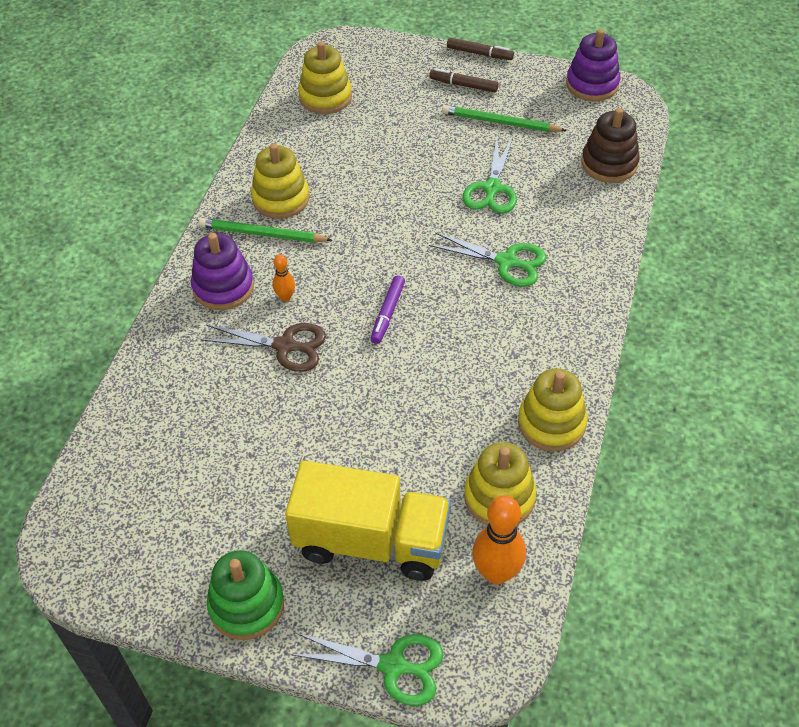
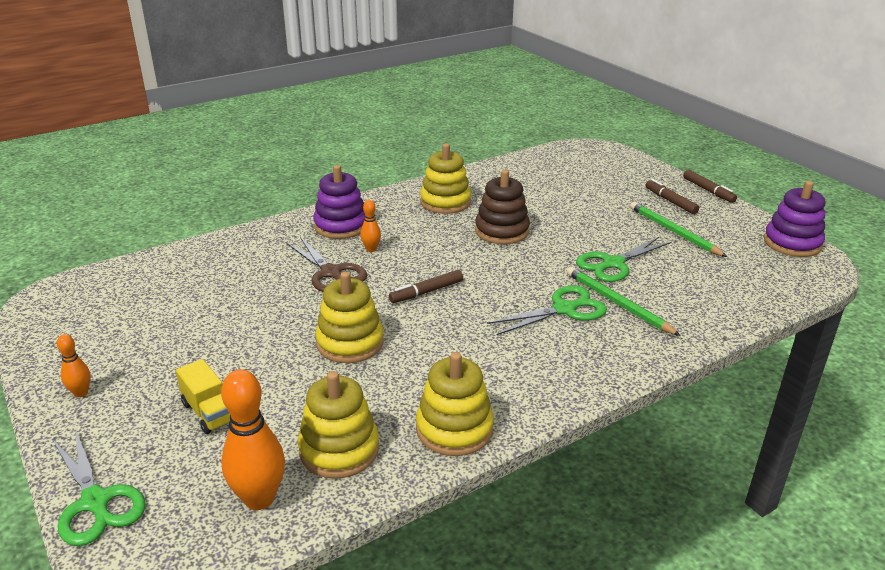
camera: 40 degrees right, 20 degrees down
green pencil [199,218,332,243] -> green pencil moved to [567,267,681,336]
green stacking toy [207,550,284,640] -> orange bowling pin [57,334,91,397]
yellow truck [285,460,451,581] -> yellow truck [176,359,230,434], size x0.46
yellow stacking toy [298,41,352,114] -> yellow stacking toy moved to [315,272,384,363]
purple marker [370,275,405,344] -> brown marker [389,270,463,303]
green scissors [429,232,546,287] -> green scissors turned 90 degrees counterclockwise [487,285,607,335]
brown stacking toy [581,108,640,183] -> brown stacking toy moved to [475,170,530,244]

